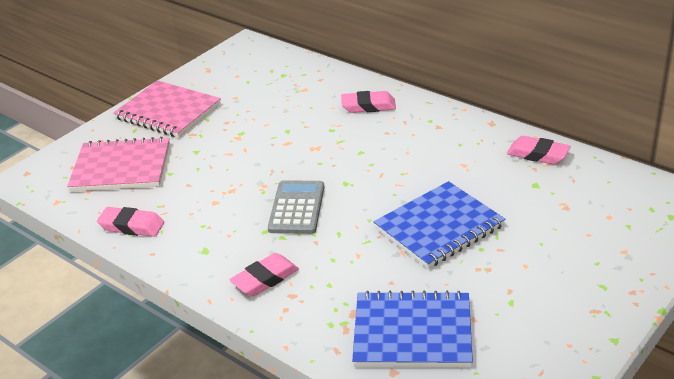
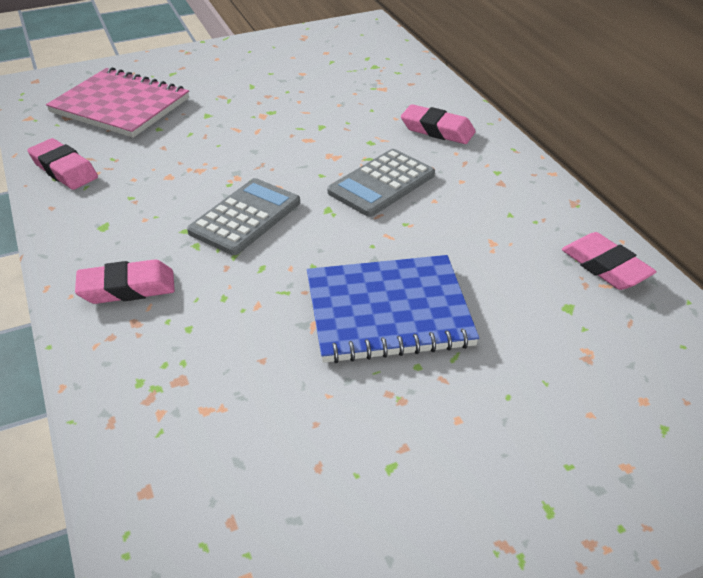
camera: 25 degrees right, 5 degrees up
pink notebook [113,80,221,138] -> none
blue notebook [352,291,473,367] -> none
none -> grey calculator [327,149,435,217]

